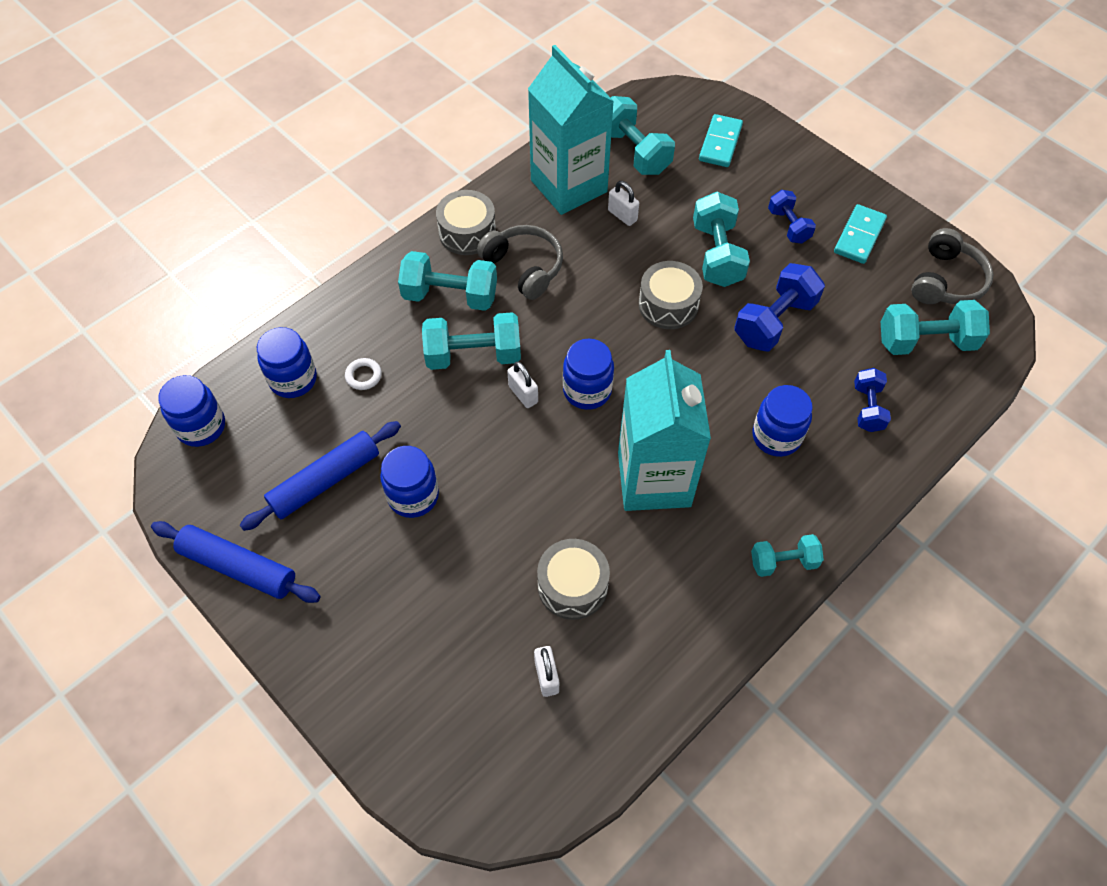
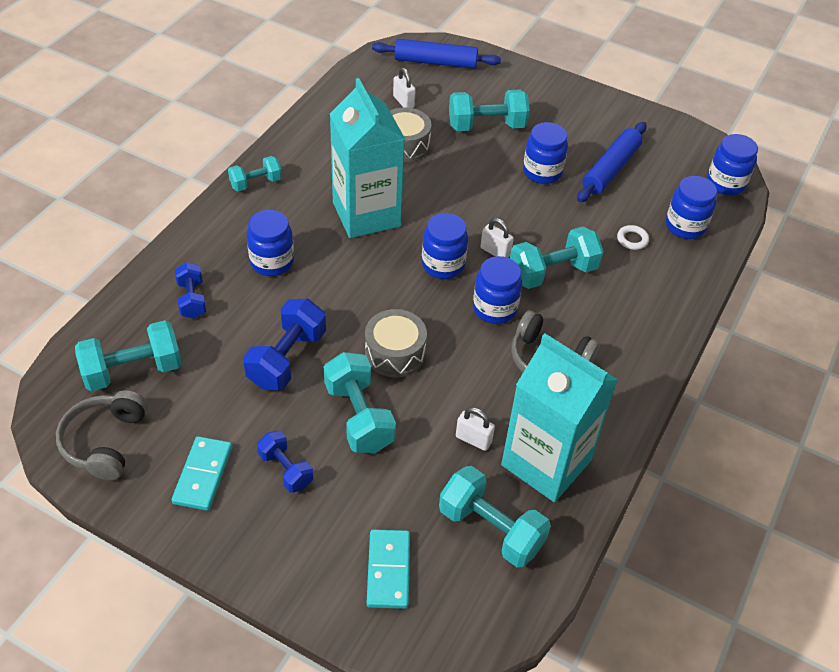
camera: 160 degrees right, 10 degrees down
blue rolling pin [151,521,321,603] -> blue rolling pin moved to [372,39,501,69]
turquoise dumbbell [398,251,497,311] -> turquoise dumbbell moved to [449,90,530,131]
grey drum [436,190,496,255] -> none
none -> blue jar [473,256,522,324]

